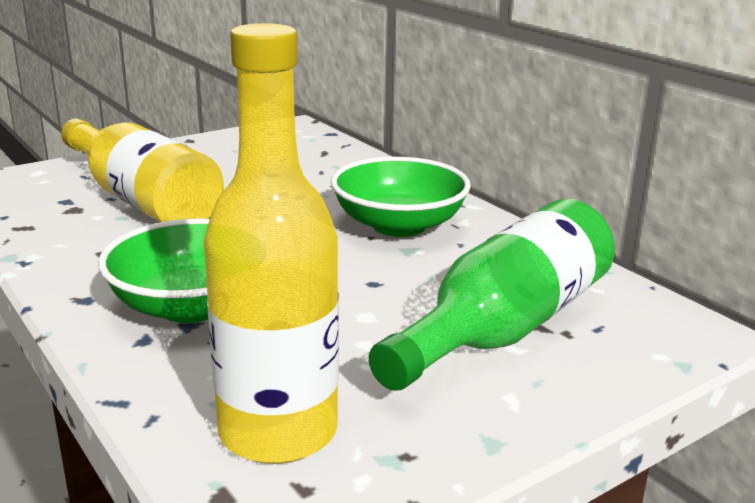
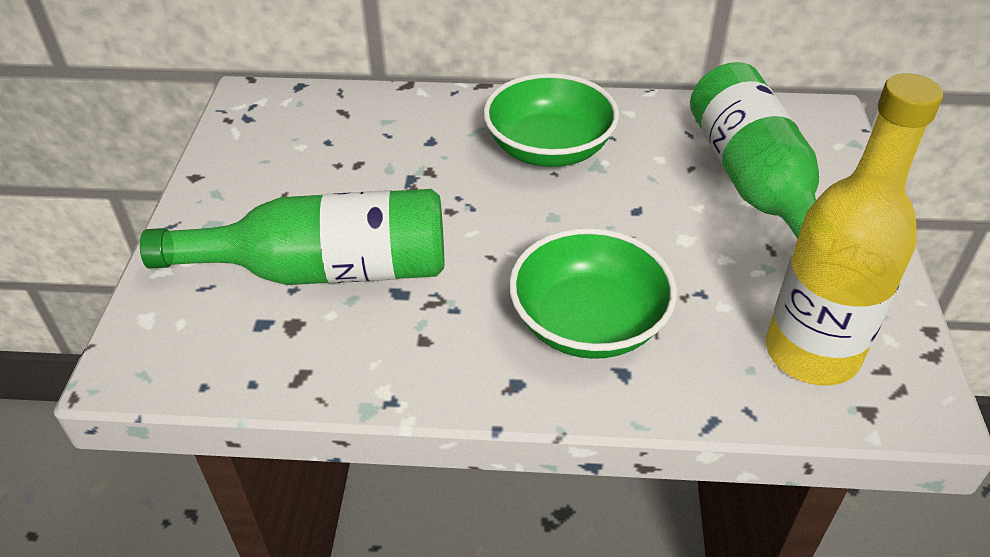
camera: 50 degrees left, 20 degrees up
yellow bottle [61,118,224,222] -> green bottle [140,189,444,285]

